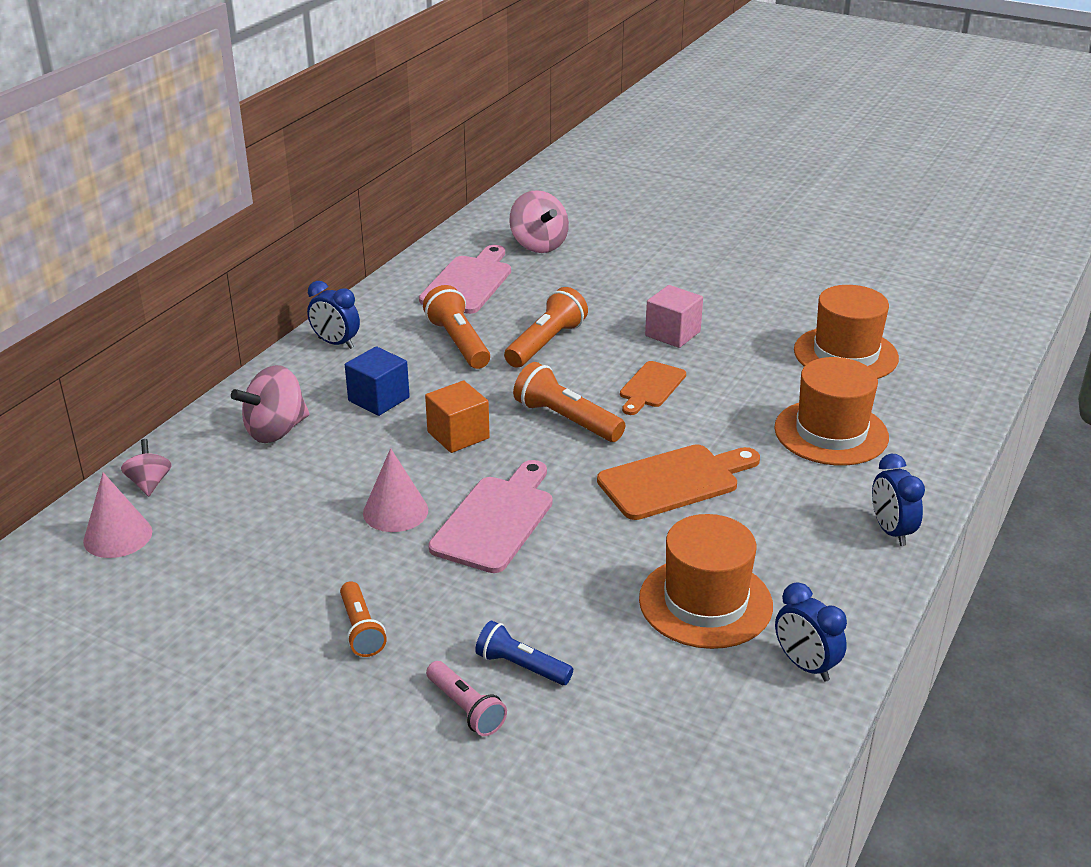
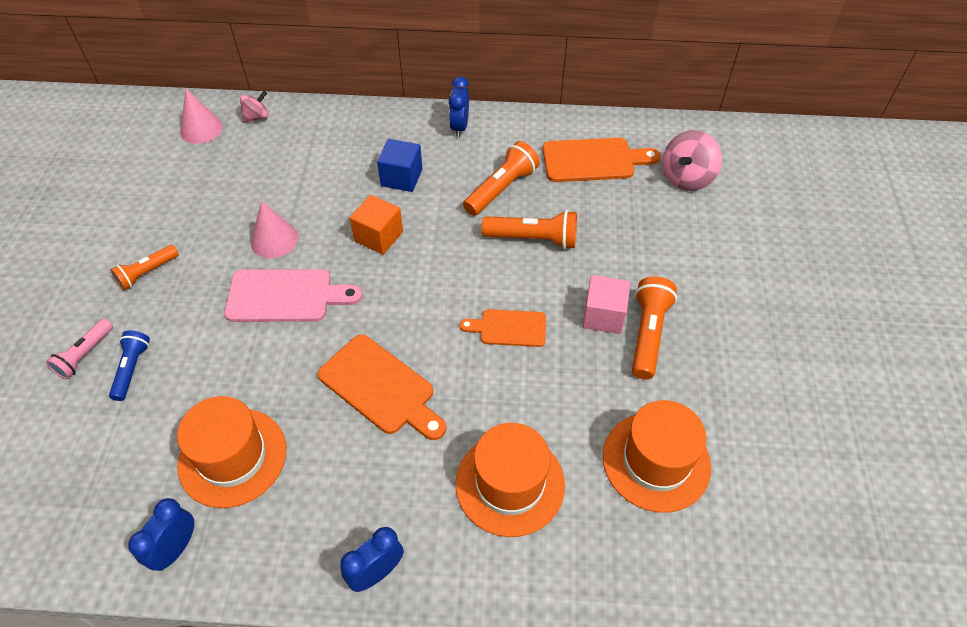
camera: 65 degrees right, 20 degrees up
pink spinning top [231,365,309,443] -> none
pink cutting board [419,245,511,314] -> orange cutting board [543,138,660,182]
orange flashlight [513,362,625,442] -> orange flashlight moved to [632,277,677,380]

